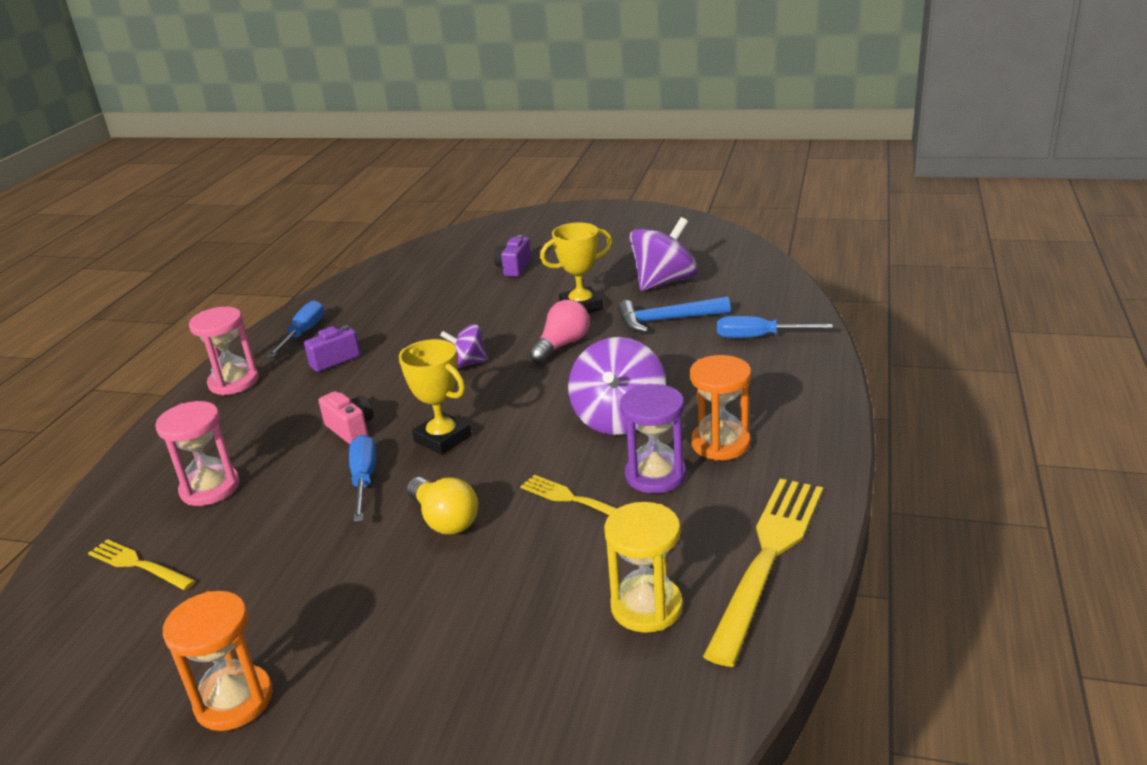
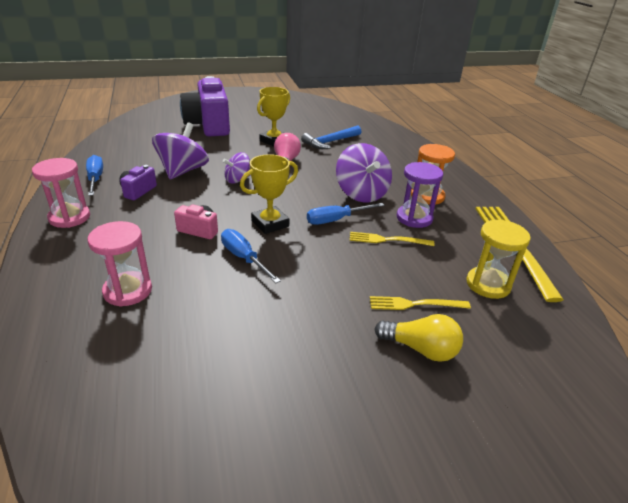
camera: 35 degrees left, 5 degrees up
yellow fork [88,539,195,590] -> yellow fork moved to [370,296,471,310]
orange hourglass [163,591,273,731] -> none
yellow trophy [399,339,472,455] -> yellow trophy turned 45 degrees counterclockwise [240,154,298,234]
yellow light bulb [407,477,478,535] -> yellow light bulb moved to [375,314,463,362]
purple camera [494,235,531,277] -> purple camera [180,76,230,136], size x2.27
purple spinning top [629,217,698,291] -> purple spinning top moved to [152,122,209,180]
blue screwdriver [717,316,833,338] -> blue screwdriver moved to [307,203,385,225]

